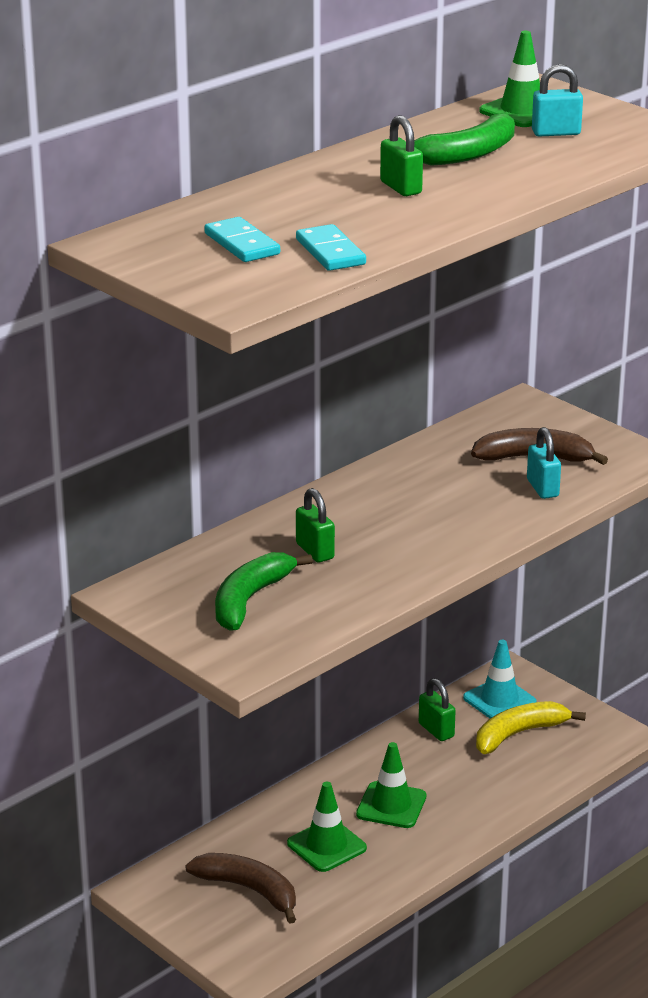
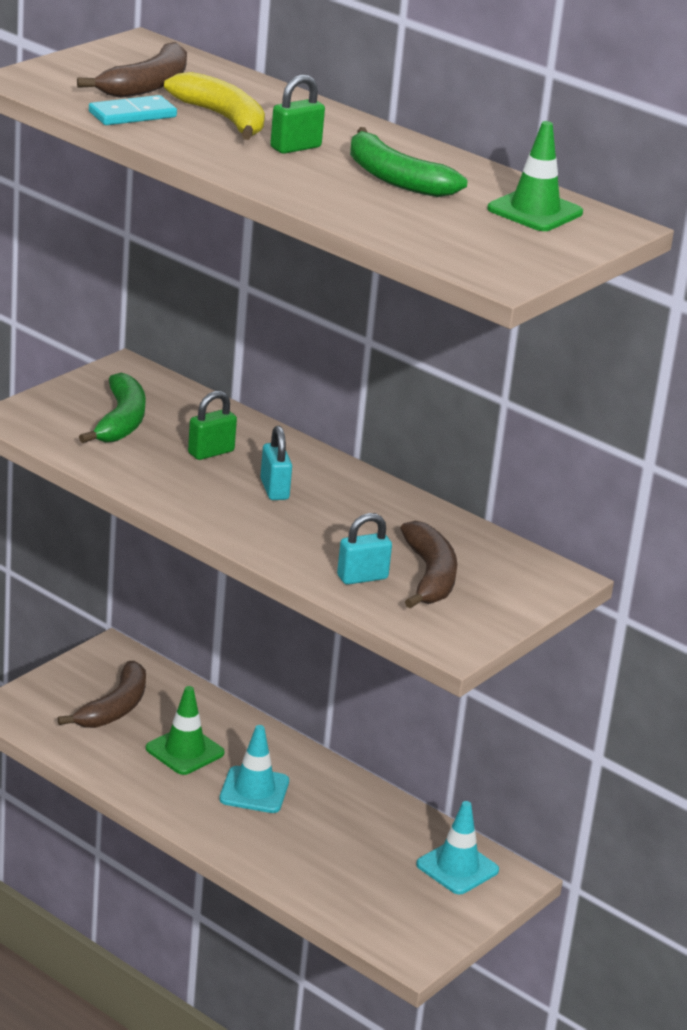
camera: 80 degrees right, 0 degrees up
turquoise domino [204,217,280,262] -> brown banana [77,42,187,98]
green banana [215,552,313,631] -> green banana turned 75 degrees clockwise [79,373,146,443]
green traffic cone [356,742,426,828] -> turquoise traffic cone [219,725,289,813]
green padlock [419,678,456,741] -> none
yellow banana [476,701,586,754] -> yellow banana moved to [164,72,265,140]
turquoise padlock [532,64,583,137] -> turquoise padlock moved to [260,426,292,500]

